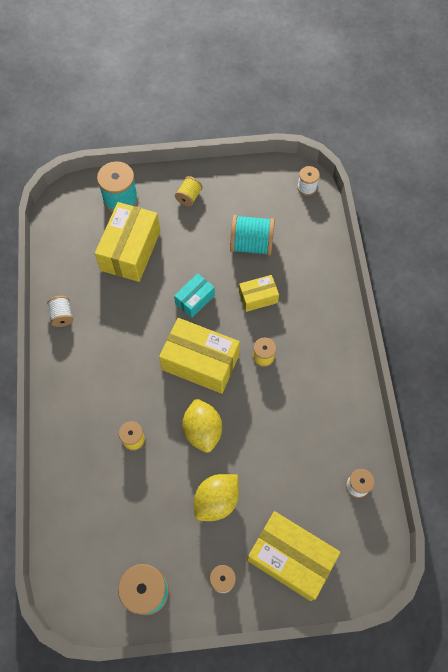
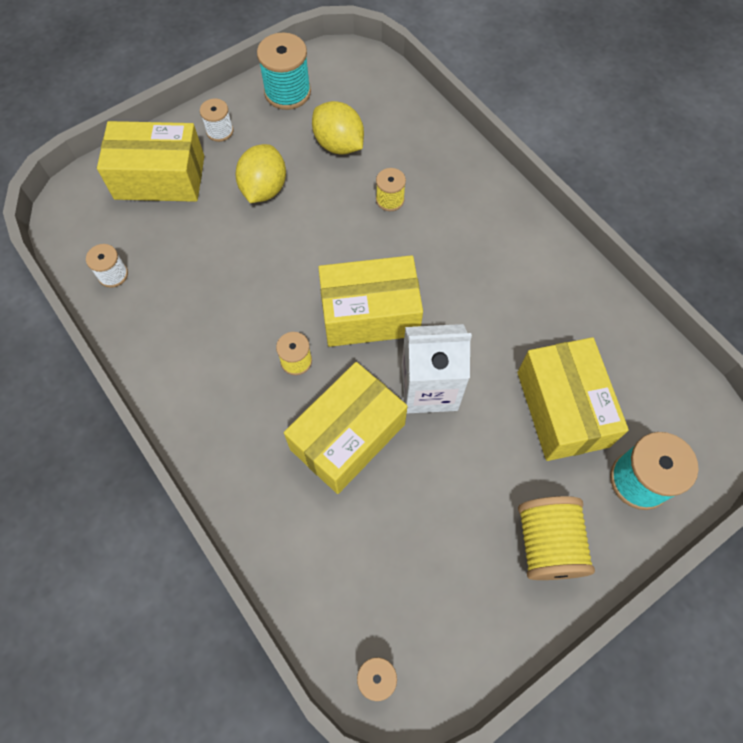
camera: 150 degrees right, 0 degrees up
white spool [47,296,73,327] -> none
turquoise box [174,273,215,318] -> white carton [402,324,472,413]
yellow spool [175,176,203,207] -> yellow spool [518,496,595,580], size x1.76
yellow lemon [182,398,222,453] -> yellow lemon moved to [312,101,364,155]
turquoise spool [230,215,275,256] -> none
yellow box [239,275,279,312] -> yellow box [284,362,408,494], size x1.86

